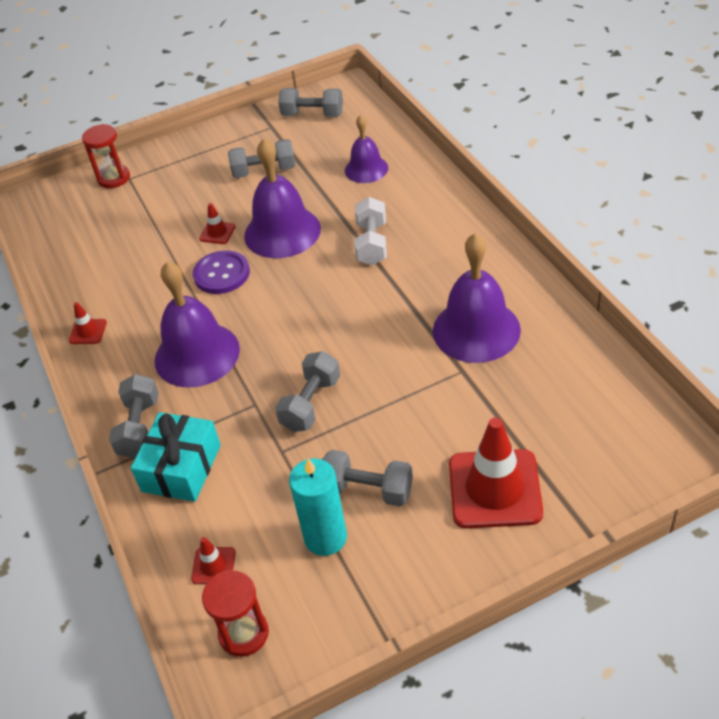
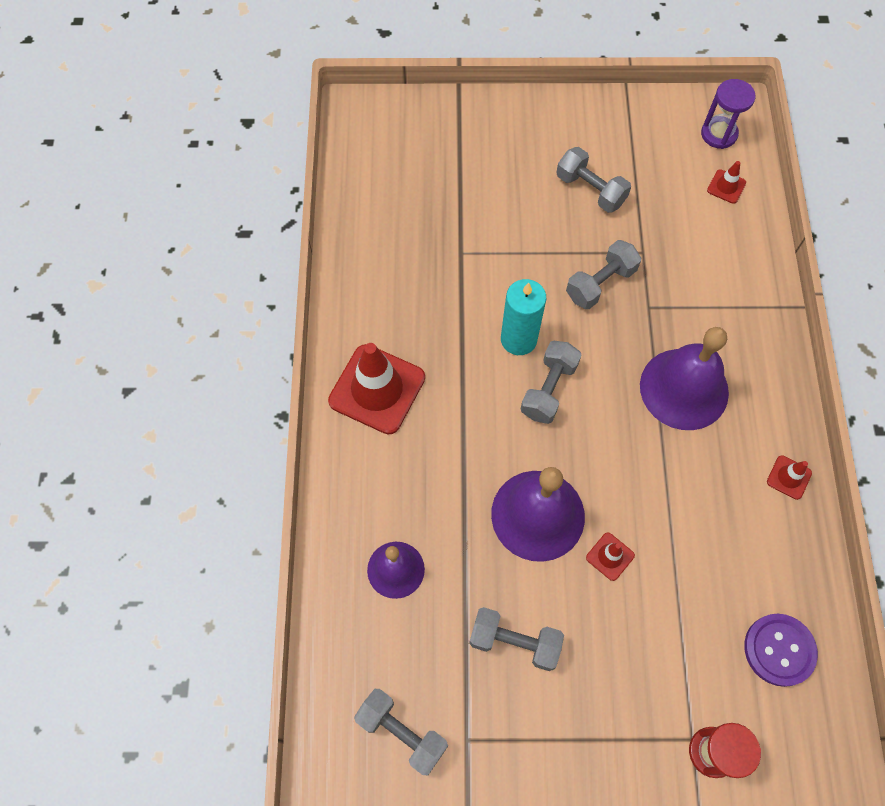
camera: 160 degrees left, 20 degrees up
grey dumbbell [109,374,159,459] -> grey dumbbell moved to [521,341,581,424]
turquoise gift [131,412,221,502] -> none
purple button [193,250,250,294] -> purple button moved to [744,614,818,687]
red hourglass [202,570,269,657] -> purple hourglass [701,79,756,149]
turquoise candle [289,459,347,556] -> turquoise candle moved to [501,279,546,355]
white dumbbell [354,197,387,265] -> none
purple bell [433,233,521,363] -> none
red traffic cone [449,417,543,528] -> red traffic cone moved to [328,343,425,435]

